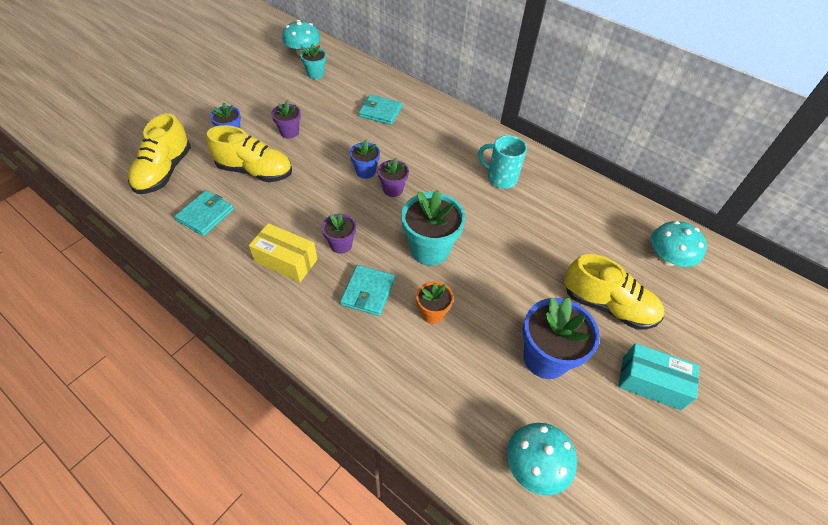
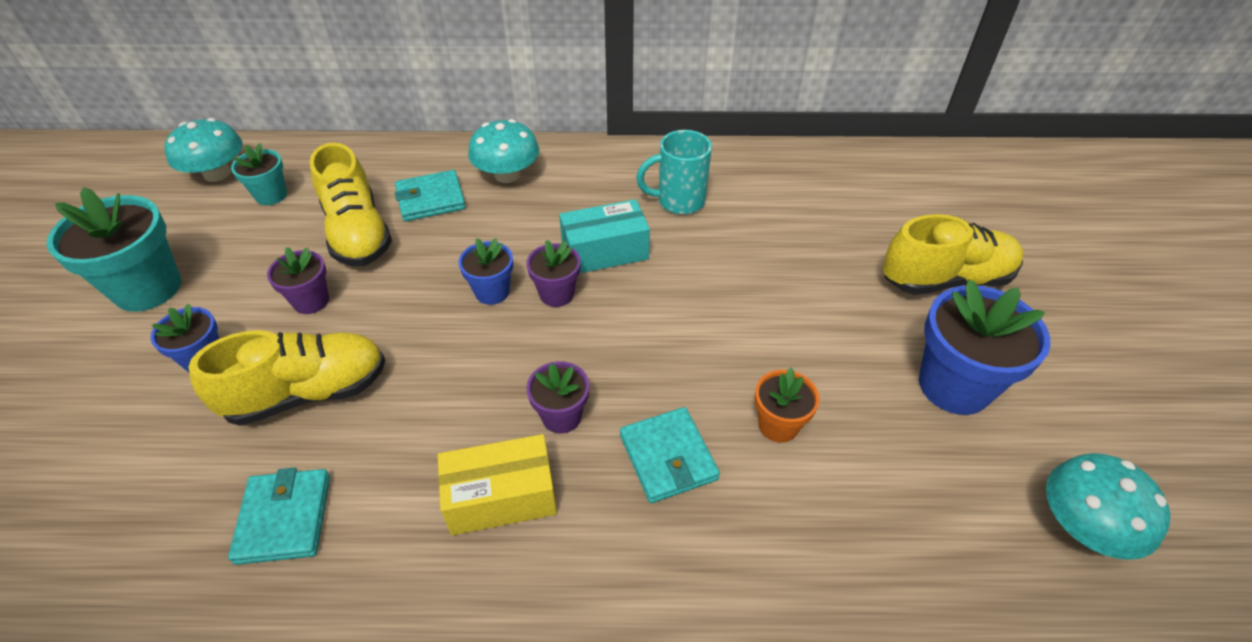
camera: 35 degrees left, 5 degrees down
yellow shoe [128,113,191,194] -> yellow shoe moved to [310,143,392,266]
turquoise flower pot [401,190,466,266] -> turquoise flower pot moved to [46,187,181,312]
turquoise box [618,343,699,410] -> turquoise box moved to [559,199,650,273]
turquoise mushroom [651,221,707,267] -> turquoise mushroom moved to [468,119,539,183]

